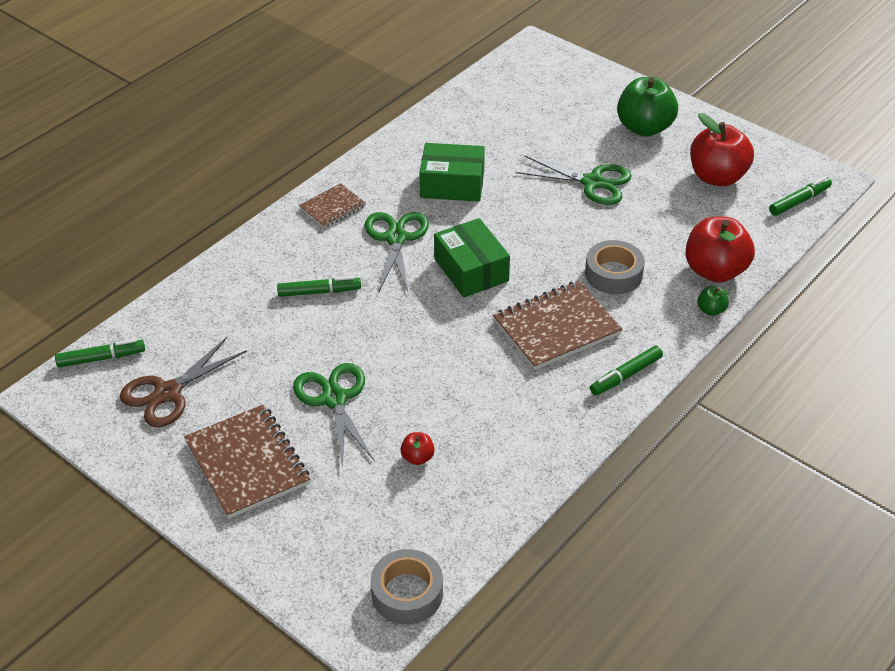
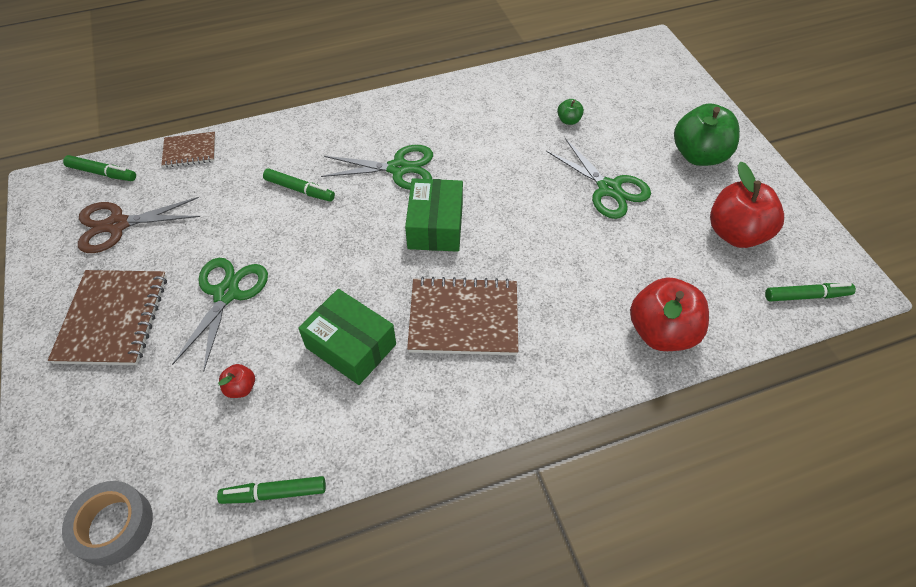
camera: 30 degrees right, 10 degrees up
brown notebook [299,183,366,228] -> brown notebook moved to [161,132,215,168]
green scissors [365,212,429,291] -> green scissors turned 60 degrees clockwise [321,145,433,190]
green box [419,143,485,202] -> green box moved to [298,289,396,385]
grey tape [585,240,645,294] -> none
green marker [590,346,663,395] -> green marker moved to [217,476,326,504]
green apple [697,286,730,316] -> green apple moved to [557,99,584,125]

